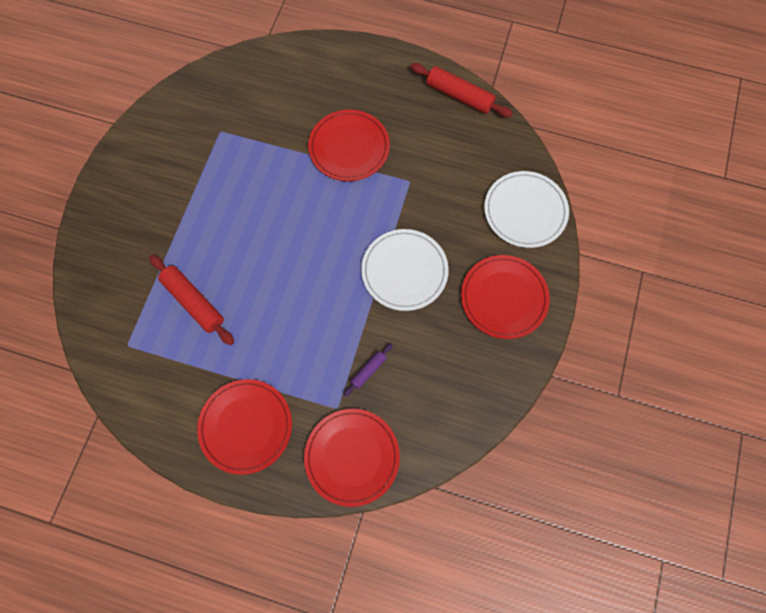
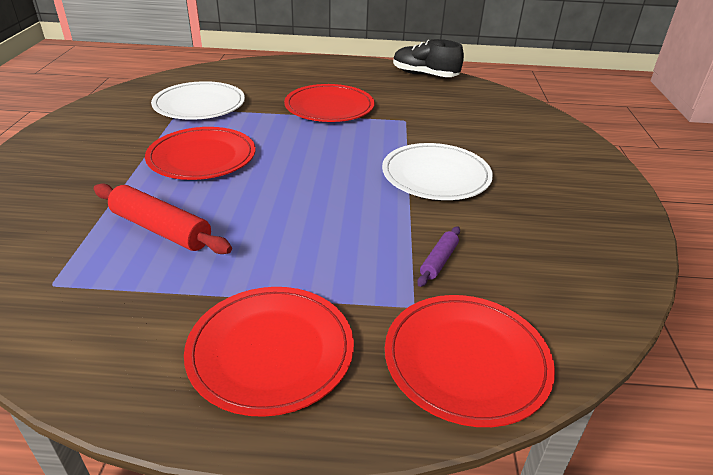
camera: 15 degrees left, 35 degrees down
red rolling pin [410,63,513,117] -> black shoe [393,39,464,77]
red plate [461,255,550,339] -> red plate moved to [145,127,256,180]
white plate [484,171,569,248] -> white plate moved to [151,81,245,120]

